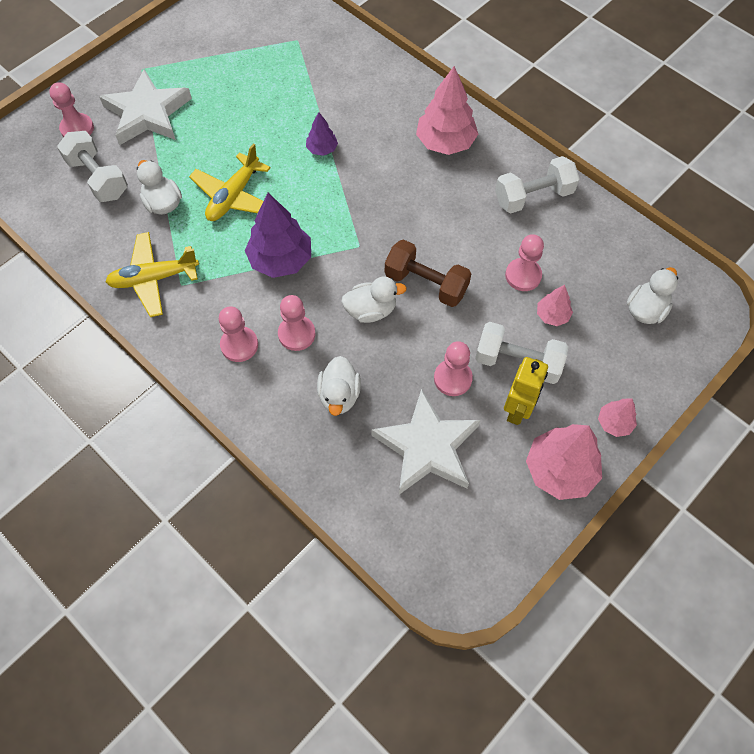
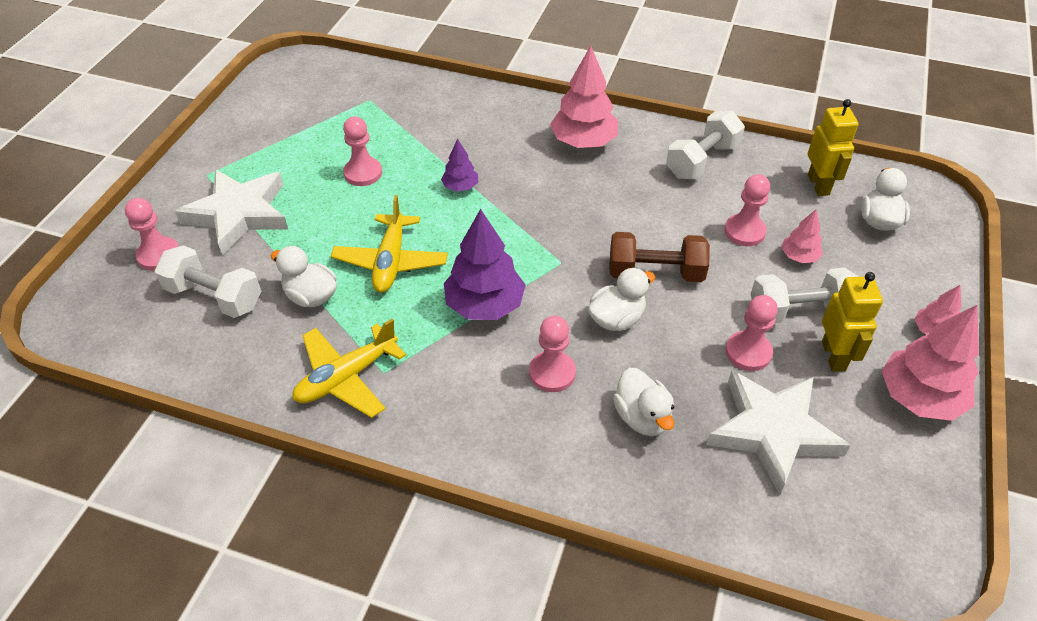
camera: 25 degrees left, 15 degrees down
pink pawn [219,306,258,362] -> pink pawn moved to [343,116,382,186]
none -> yellow robot [808,99,859,196]

